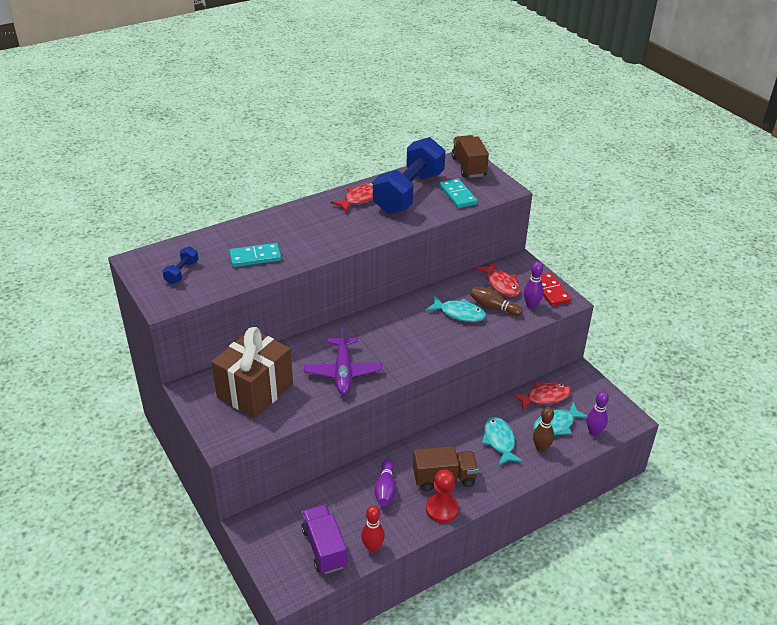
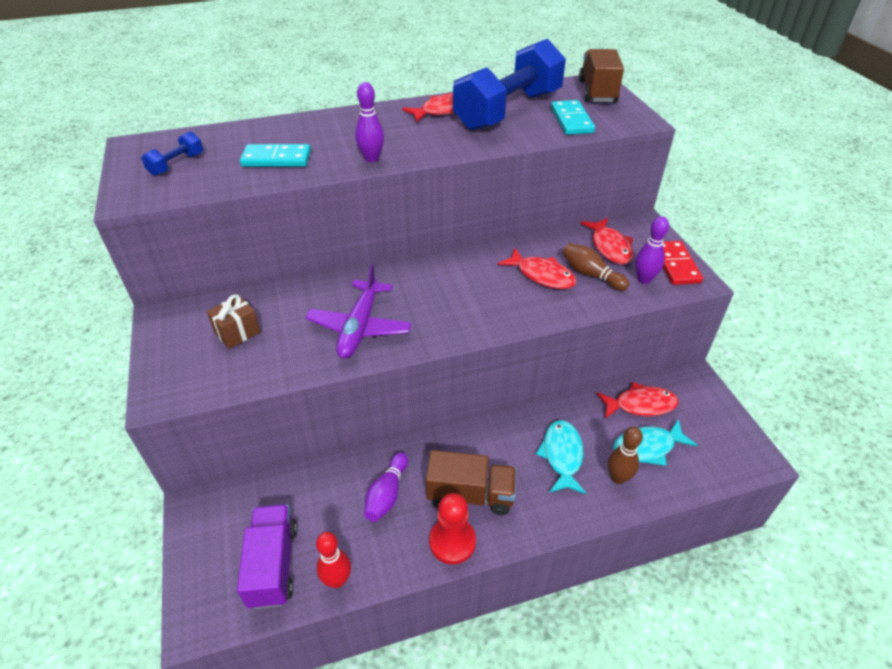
camera: 15 degrees right, 5 degrees up
brown gift [211,327,293,418] -> brown gift [207,294,261,349], size x0.45
turquoise fish [426,296,486,322] -> red fish [498,248,577,289]
purple bowling pin [587,391,609,436] -> purple bowling pin moved to [355,82,384,162]

